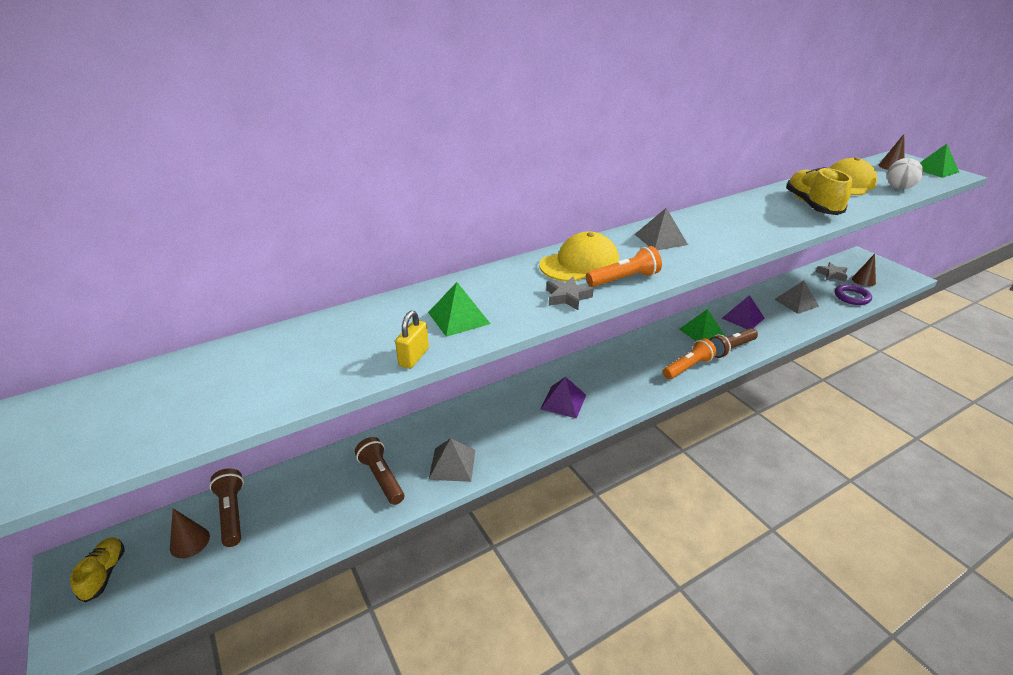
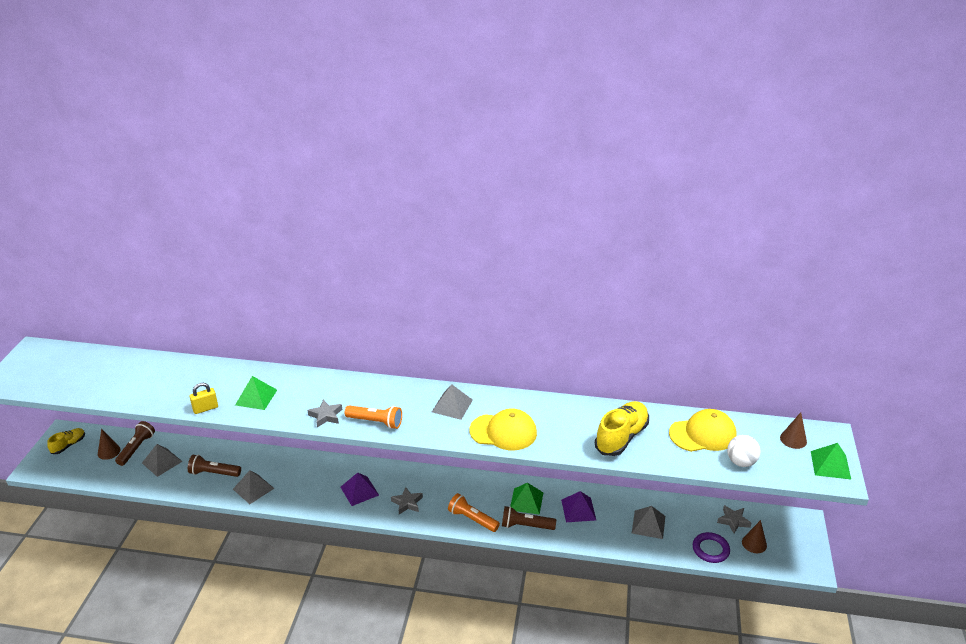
camera: 40 degrees right, 0 degrees up
brown flashlight [355,437,404,505] -> brown flashlight turned 90 degrees counterclockwise [188,455,241,477]
yellow cap [539,231,619,282] -> yellow cap moved to [469,409,537,450]
orange flashlight [663,338,717,379] -> orange flashlight turned 150 degrees counterclockwise [448,493,500,532]
none -> grey pyramid [142,444,183,477]
none -> grey star [391,487,423,514]

